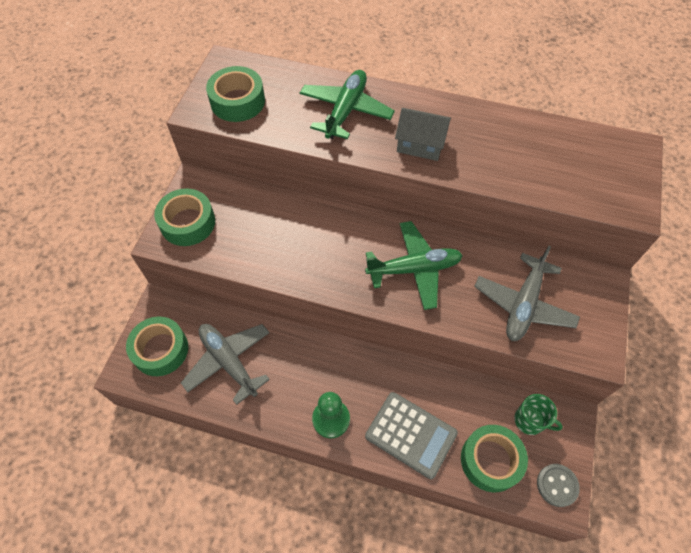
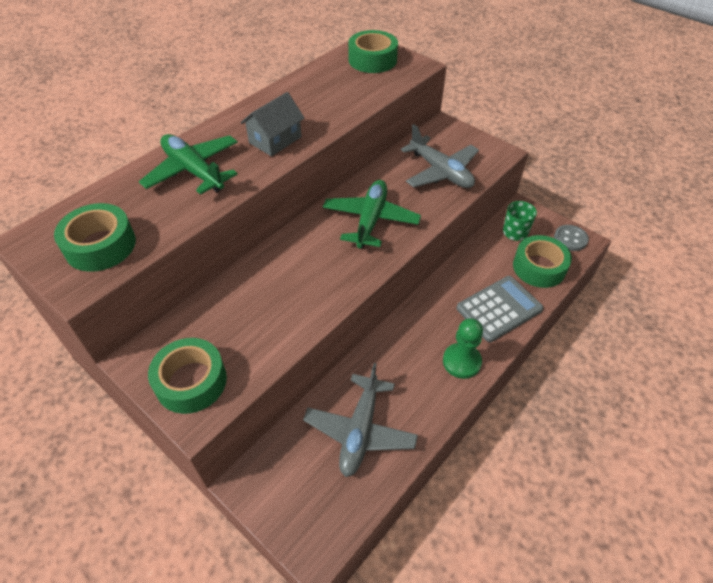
camera: 65 degrees left, 10 degrees down
green tape [126,317,188,376] -> green tape moved to [348,30,398,73]
grey plane [181,324,270,405] -> grey plane turned 60 degrees counterclockwise [303,363,418,477]

